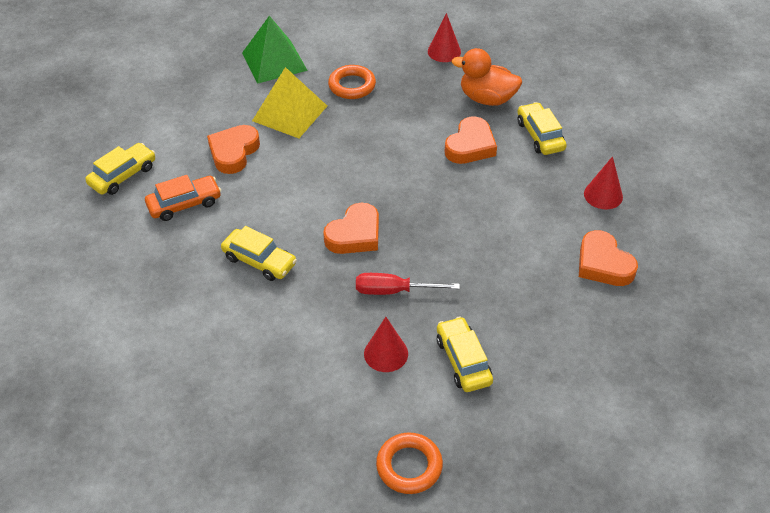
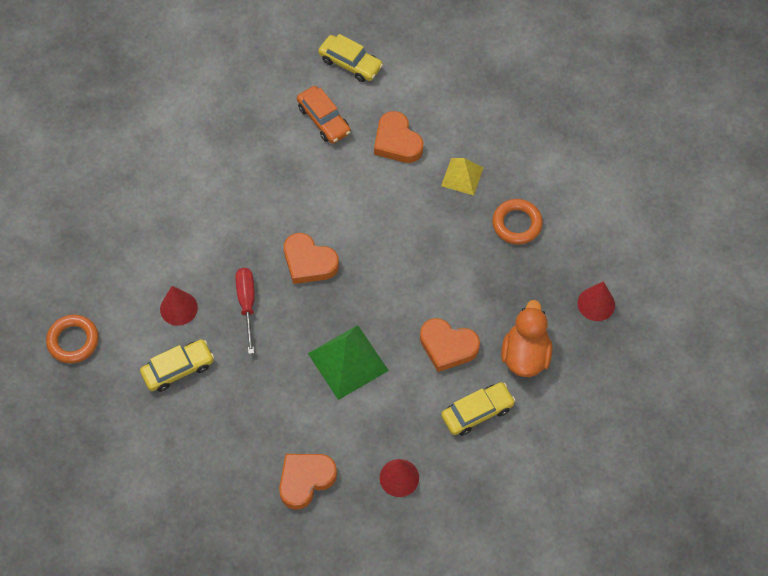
camera: 80 degrees right, 15 degrees up
orange heart [207,125,260,174] -> orange heart turned 135 degrees counterclockwise [374,111,423,163]
yellow car [221,226,297,281] -> none
green pyramid [242,16,308,84] -> green pyramid moved to [308,325,389,400]
yellow pyramid [252,67,327,138] -> yellow pyramid [441,158,484,196], size x0.62

